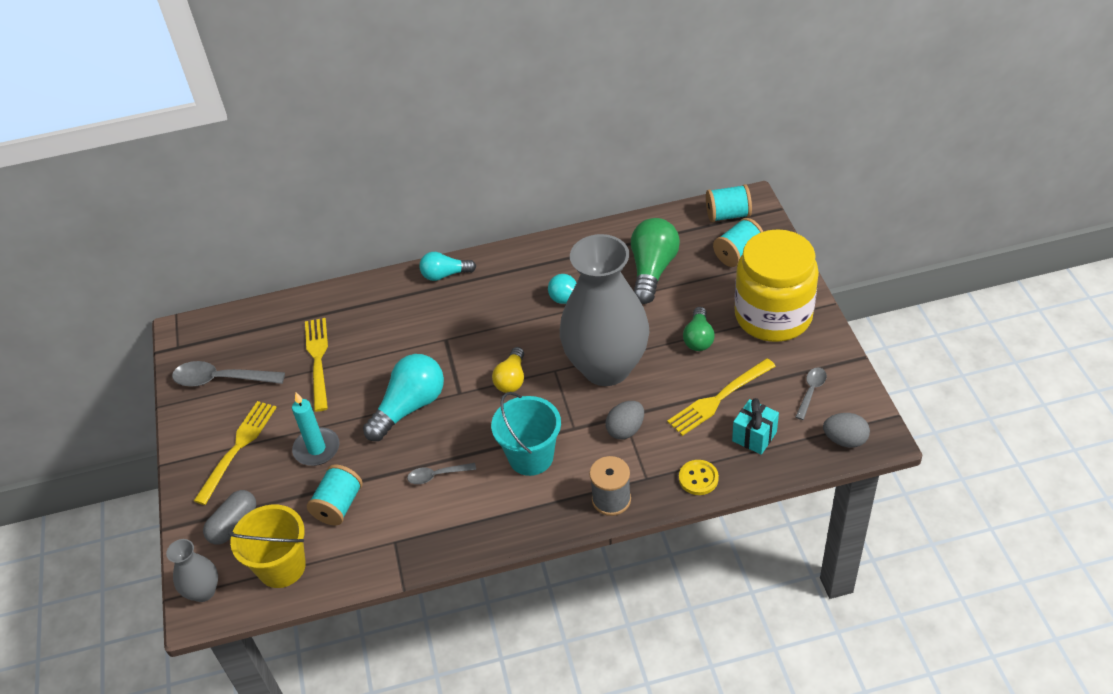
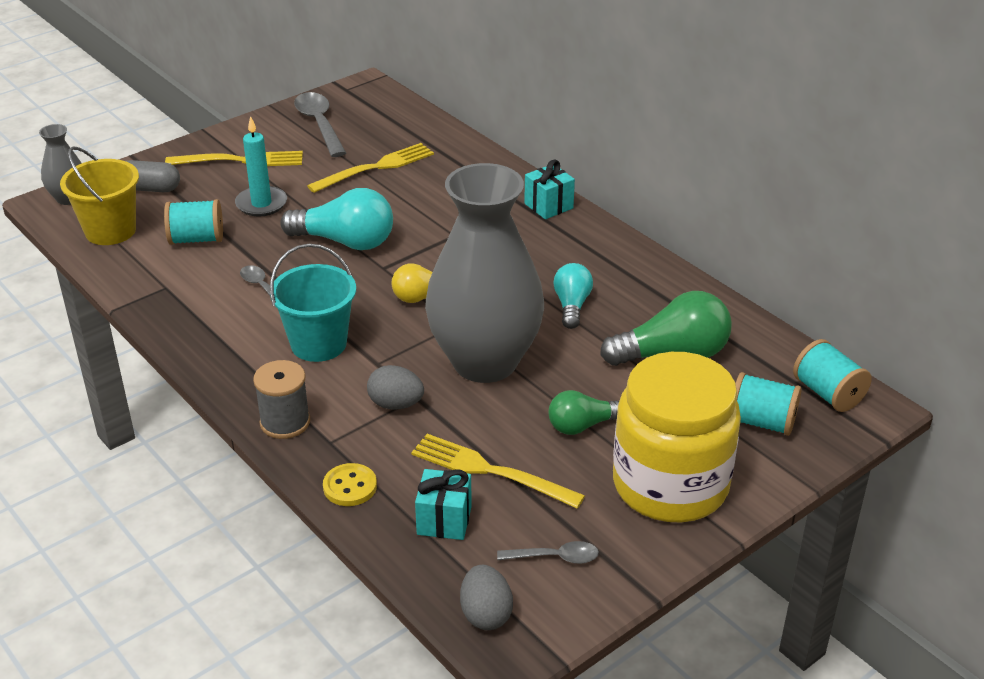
camera: 60 degrees right, 10 degrees down
turquoise light bulb [419,252,476,281] -> turquoise gift [524,159,575,219]

